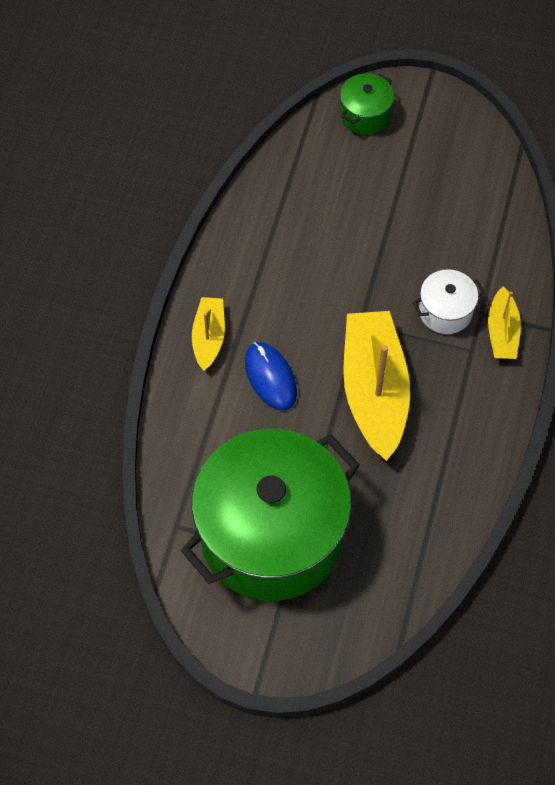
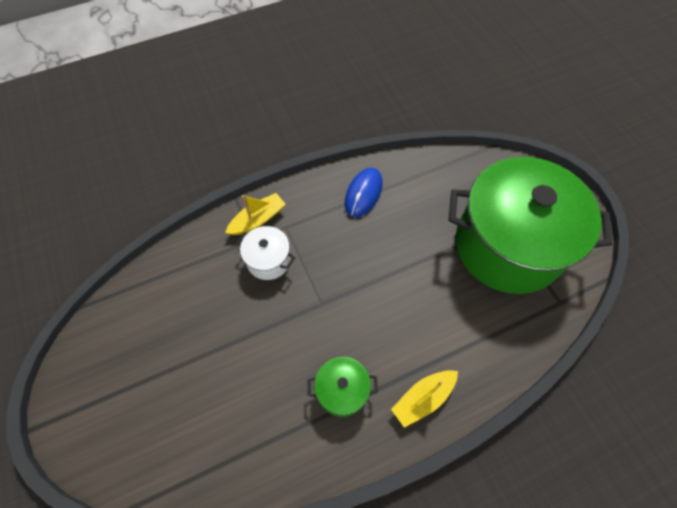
camera: 130 degrees left, 0 degrees up
blue mouse [245,342,297,411] -> blue mouse moved to [345,167,382,217]
green pot [340,73,394,134] -> green pot moved to [308,357,378,417]
yellow boat [343,311,410,461] -> none

